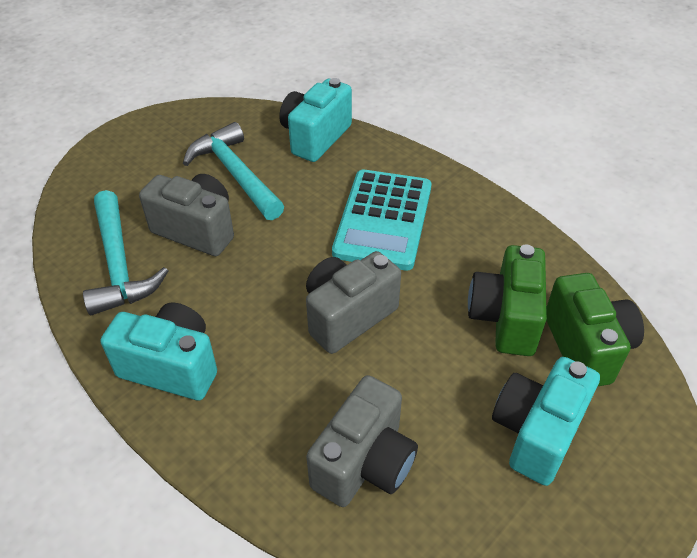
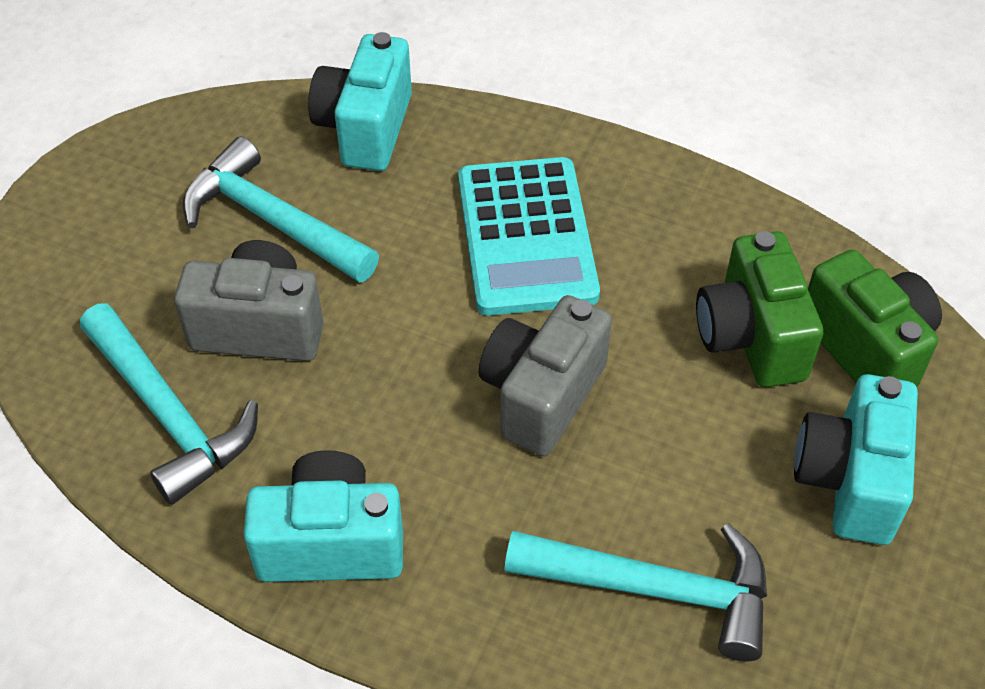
camera: 20 degrees left, 5 degrees up
grey camera [306,375,418,507] -> turquoise hammer [504,523,767,662]

